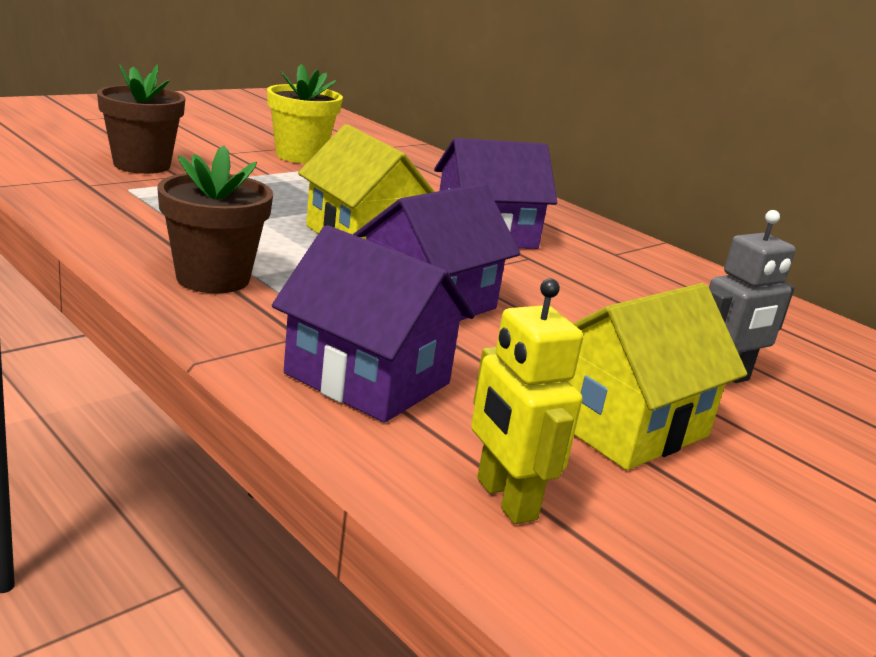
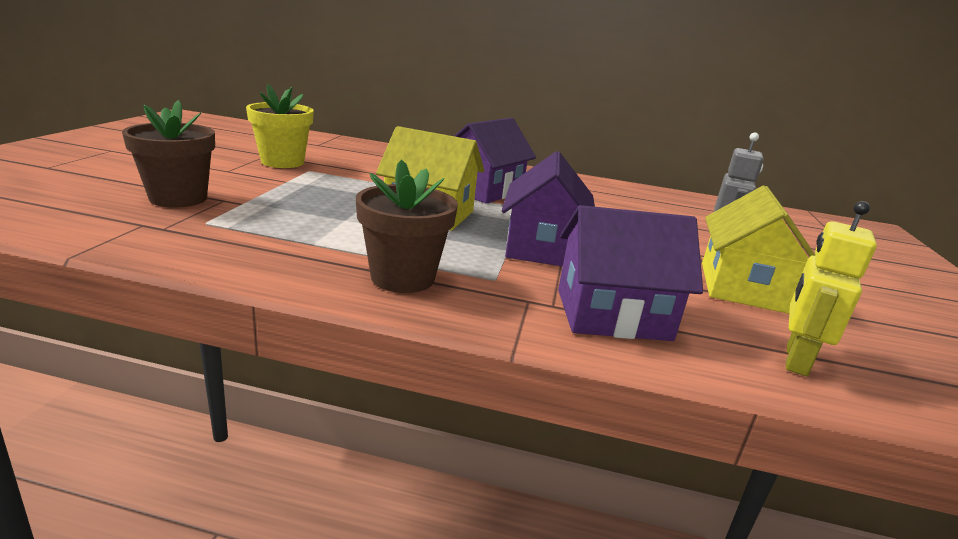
camera: 35 degrees left, 0 degrees up
yellow robot [471,279,583,524] -> yellow robot turned 90 degrees clockwise [786,201,877,376]

